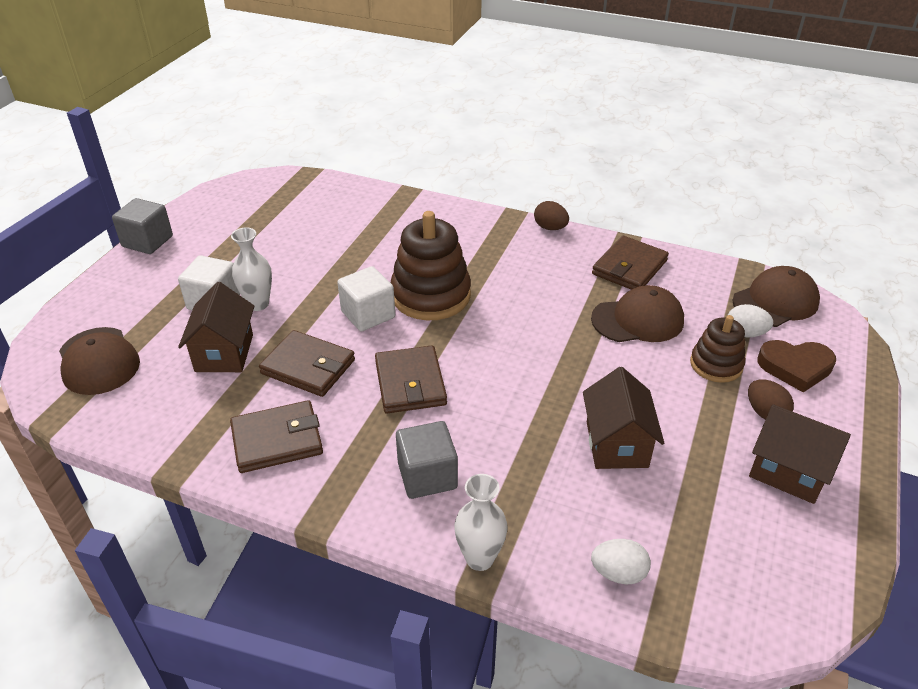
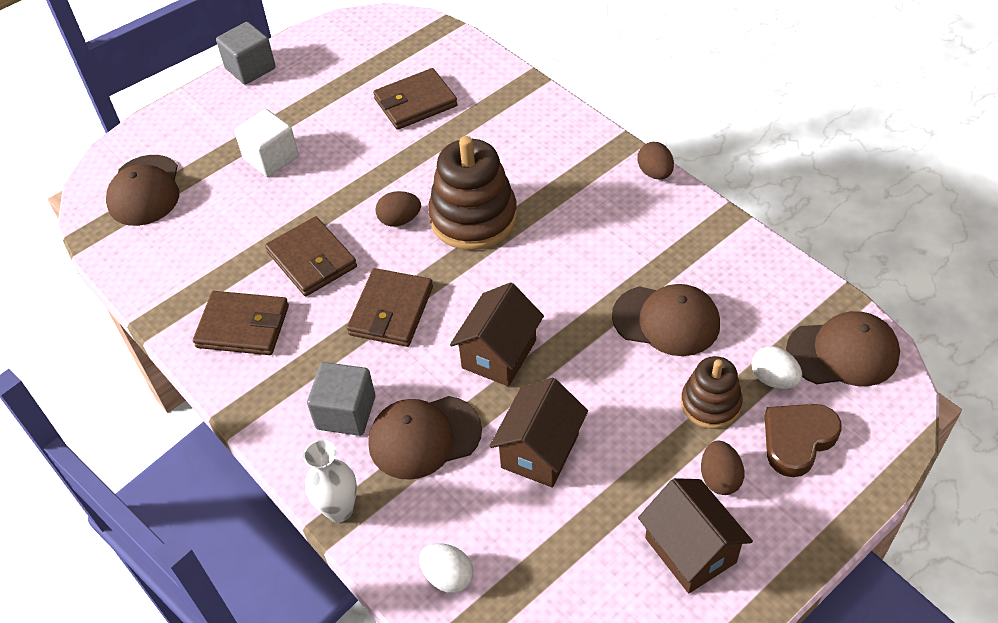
camera: 30 degrees right, 10 degrees up
brown house [178,282,254,372] -> brown house moved to [450,282,544,387]
white vase [231,228,272,311] -> none
white cube [337,266,395,331] -> brown egg [375,191,421,227]
brown wallet [592,236,669,290] -> brown wallet moved to [373,68,458,130]
brown heart [758,340,836,393] -> brown heart turned 105 degrees clockwise [765,404,842,477]
none -> brown cap [368,396,482,480]

